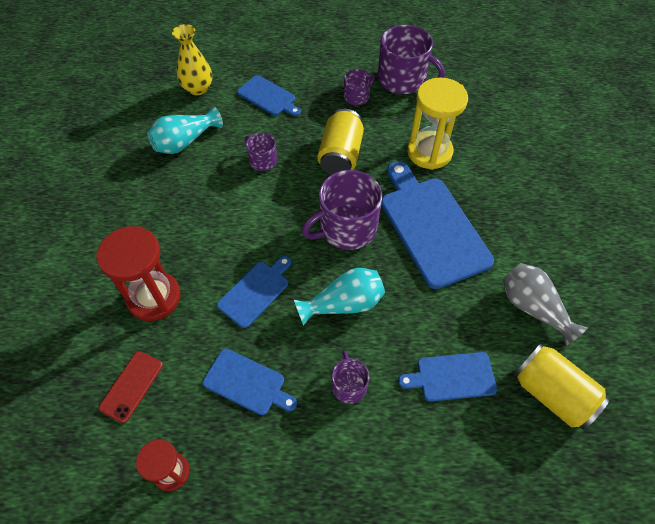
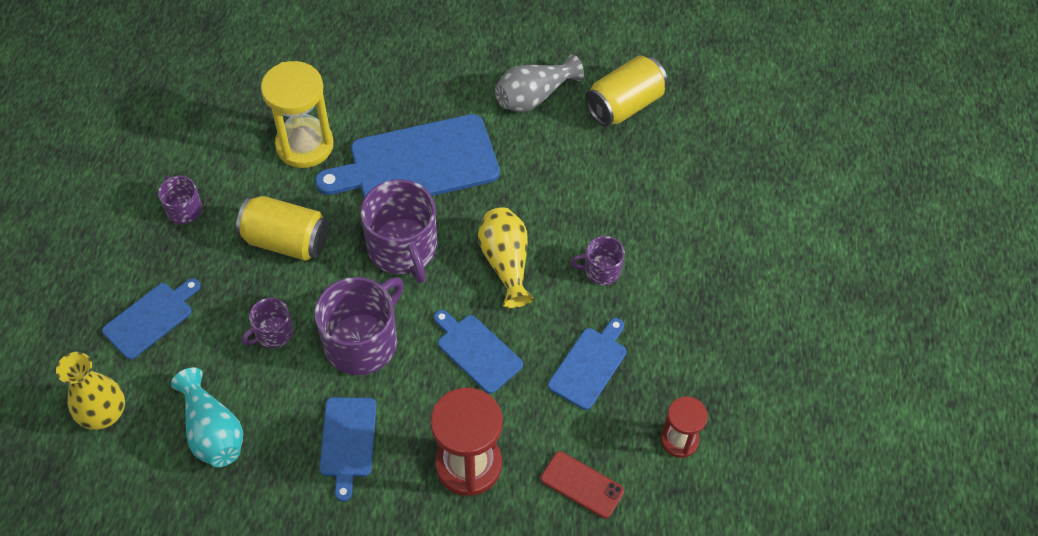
camera: 85 degrees left, 0 degrees up
turquoise vase [294,268,385,326] -> yellow vase [478,207,534,308]
purple mug [378,25,445,94] -> purple mug moved to [315,277,404,375]
blue cutting board [398,352,497,402] -> blue cutting board moved to [320,397,377,502]

